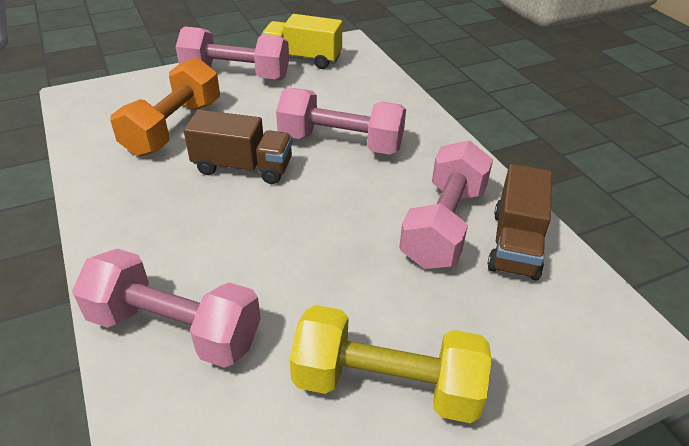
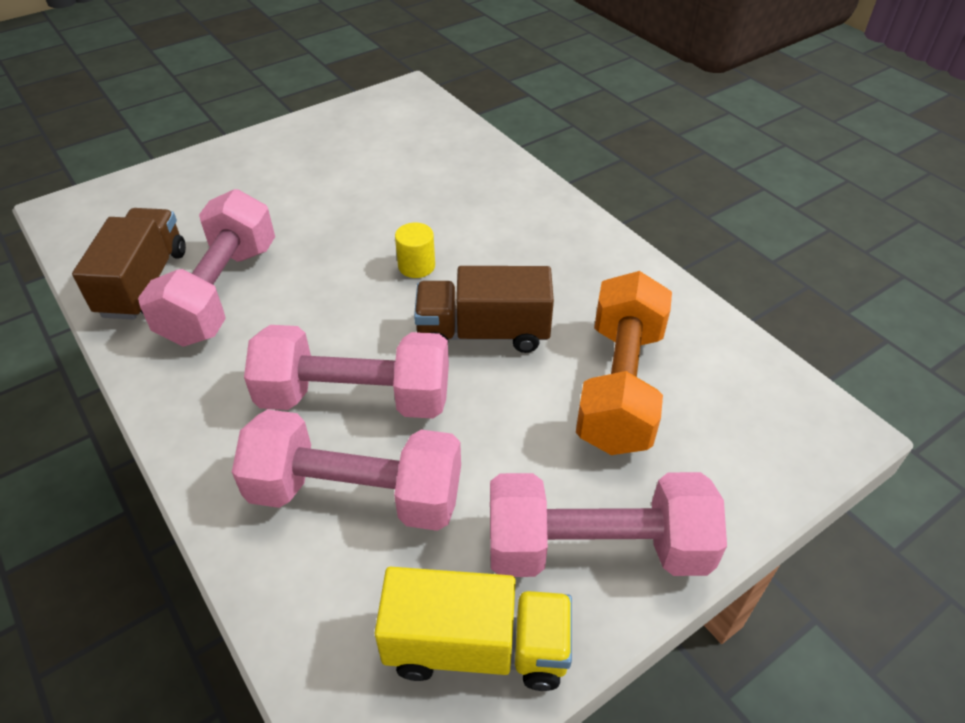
camera: 170 degrees right, 5 degrees up
pink dumbbell [72,249,261,368] -> pink dumbbell moved to [232,409,461,531]
yellow dumbbell [290,305,492,423] -> none
none -> yellow cylinder [395,223,435,278]

